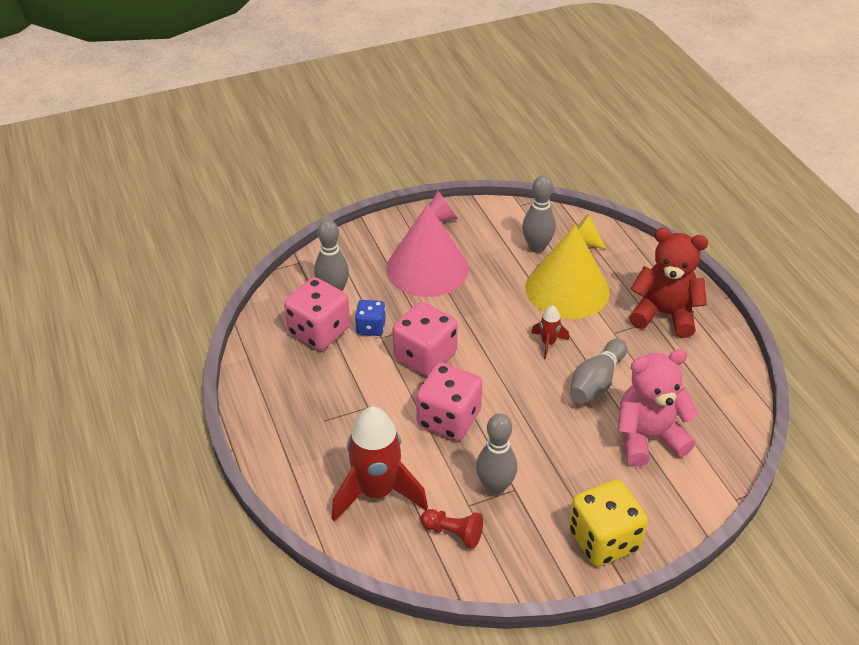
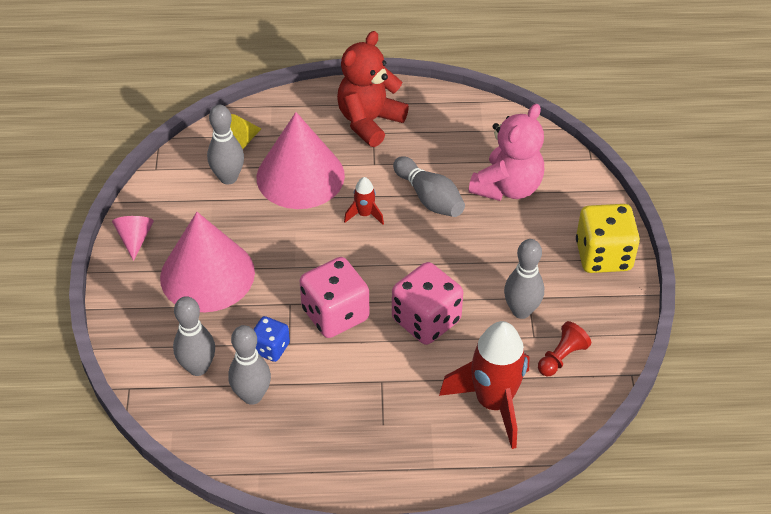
camera: 70 degrees left, 5 degrees up
pink dice [284,277,350,350] -> grey bowling pin [228,325,271,405]
yellow cone [525,225,610,319] -> pink cone [257,112,345,209]
pink teddy bear [618,349,699,467] -> pink teddy bear turned 150 degrees counterclockwise [469,104,544,201]

